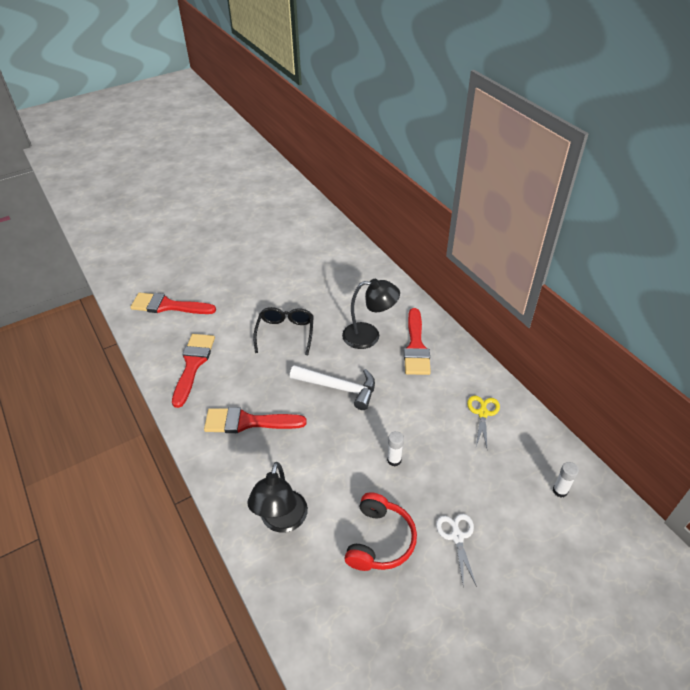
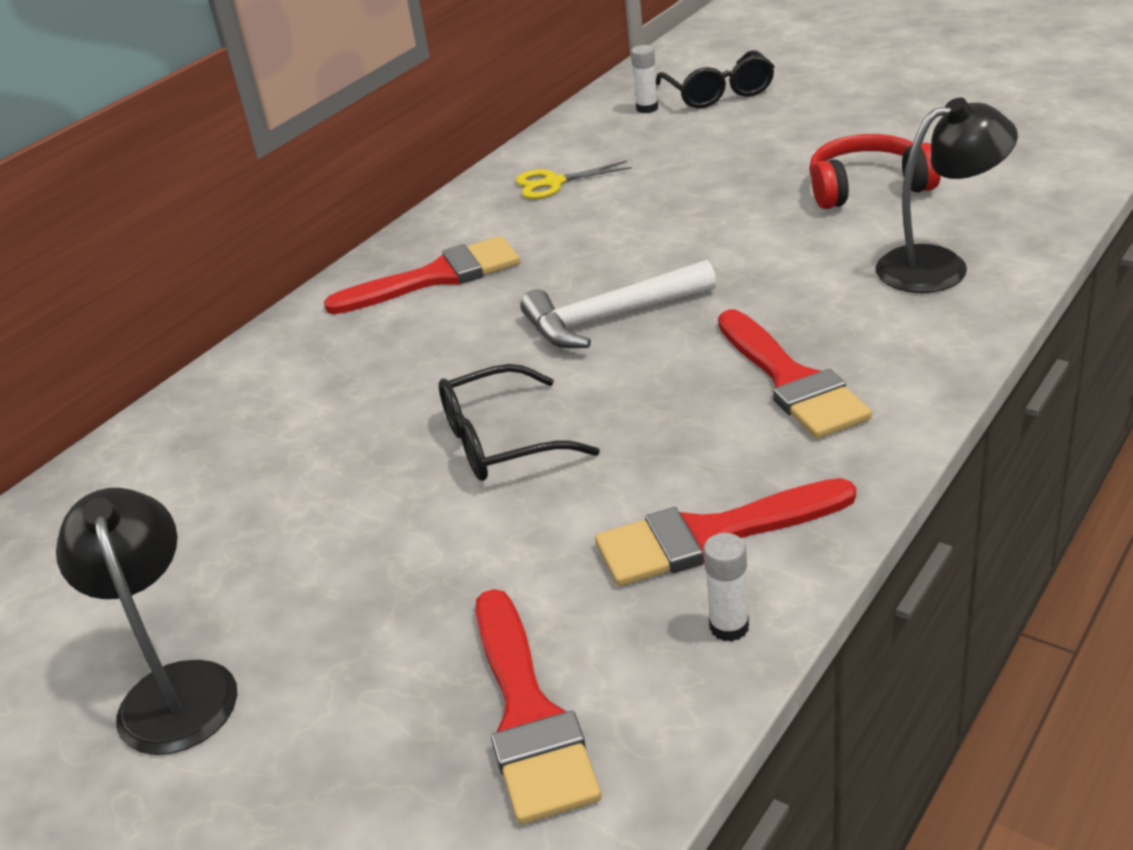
camera: 110 degrees left, 10 degrees down
white hammer [290,365,375,410] -> white hammer turned 105 degrees counterclockwise [520,260,716,348]
black lamp [342,279,400,349] -> black lamp moved to [56,488,237,755]
white glue stick [387,431,404,466] -> white glue stick moved to [703,533,749,642]
white scissors [436,514,477,587] -> none
none -> black glasses [656,50,775,109]

